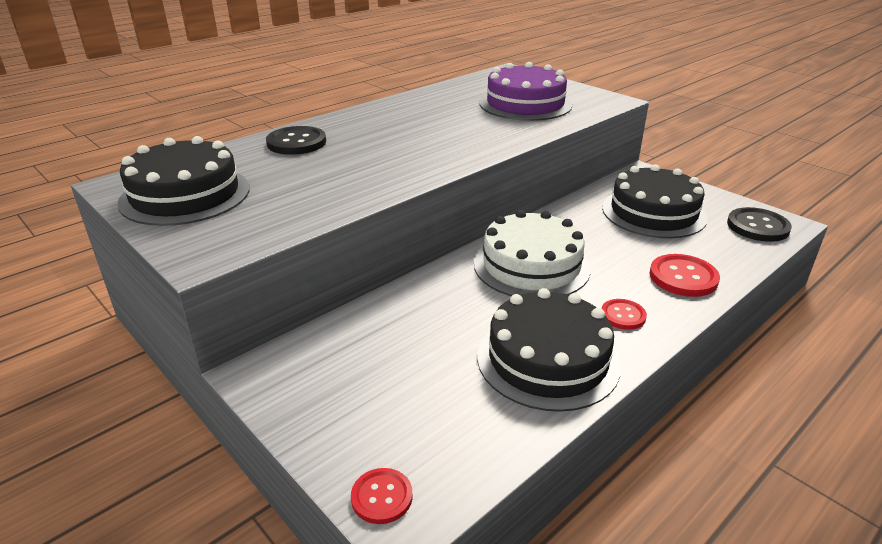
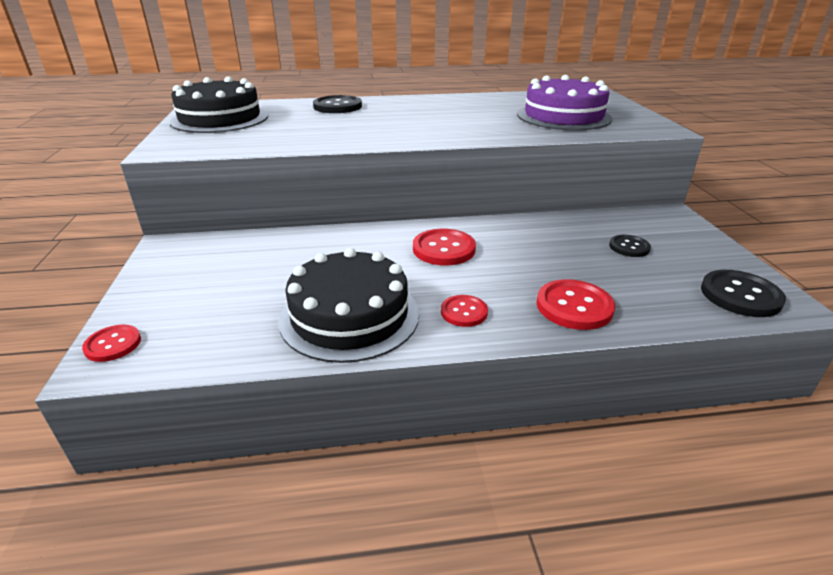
camera: 35 degrees right, 0 degrees up
white cake [474,210,591,296] -> red button [413,229,476,266]
black cake [602,164,708,238] -> black button [609,235,651,257]

